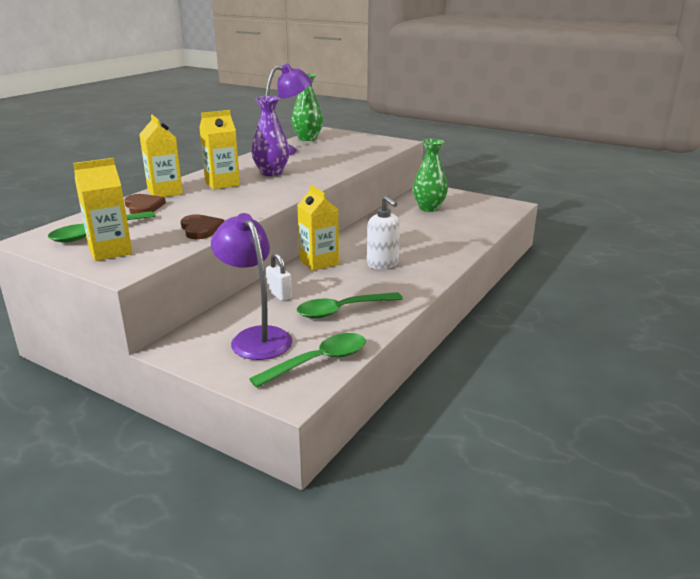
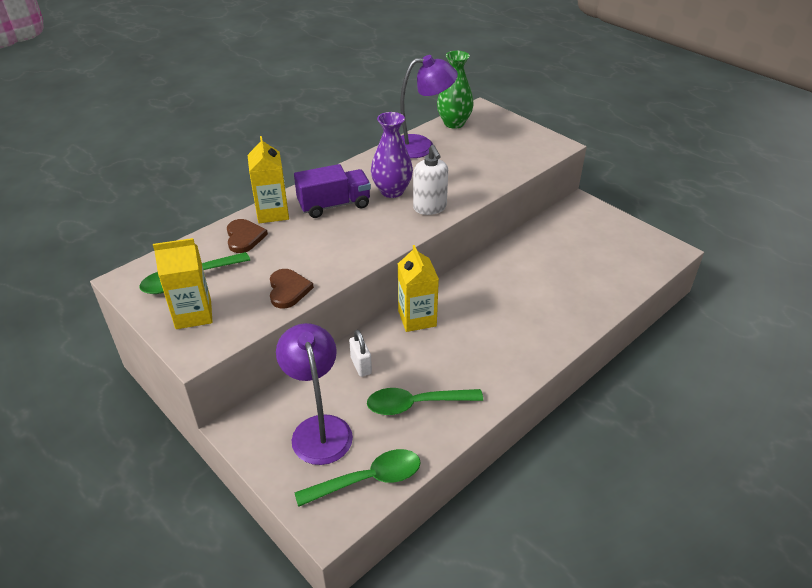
camera: 15 degrees right, 15 degrees up
yellow carton [199,110,240,190] -> purple truck [294,164,371,218]
white soap dispenser [367,196,400,269] -> white soap dispenser moved to [413,145,448,215]
green vase [413,139,448,212] -> none

